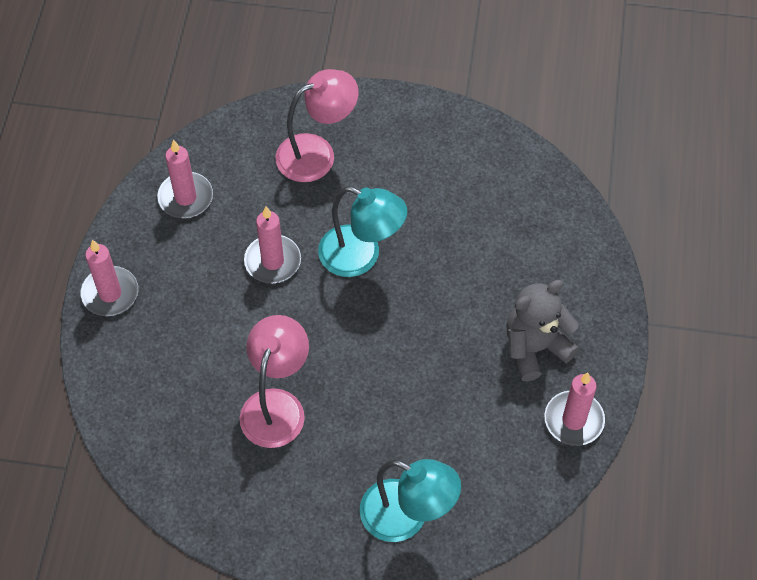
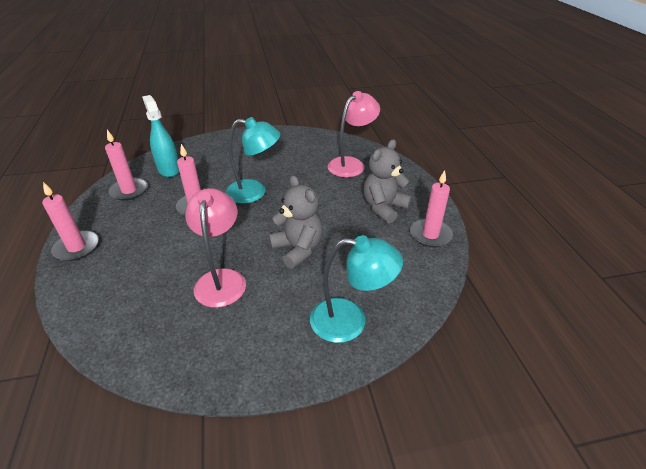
camera: 20 degrees left, 20 degrees down
pink lamp [275,69,359,182] -> pink lamp moved to [328,91,380,177]
none -> turquoise spray bottle [142,95,179,177]
none -> grey teddy bear [268,175,323,269]

